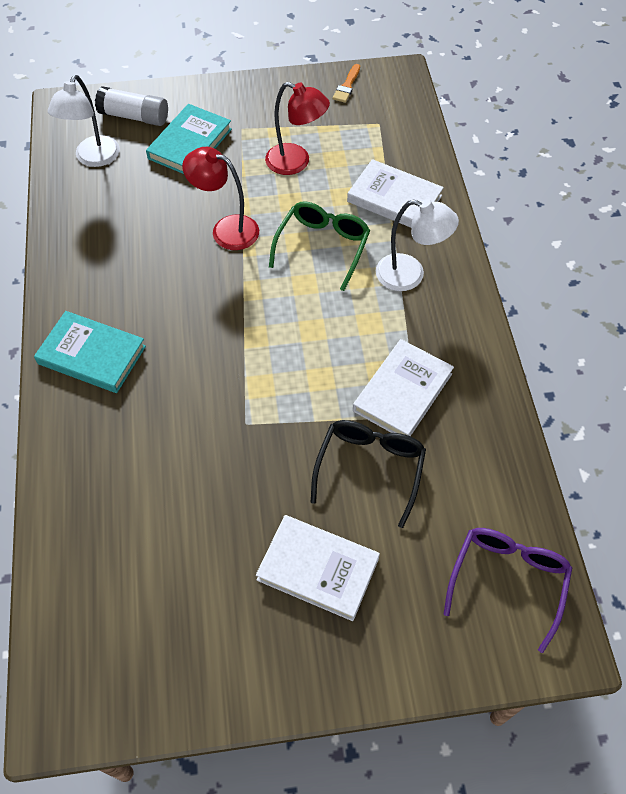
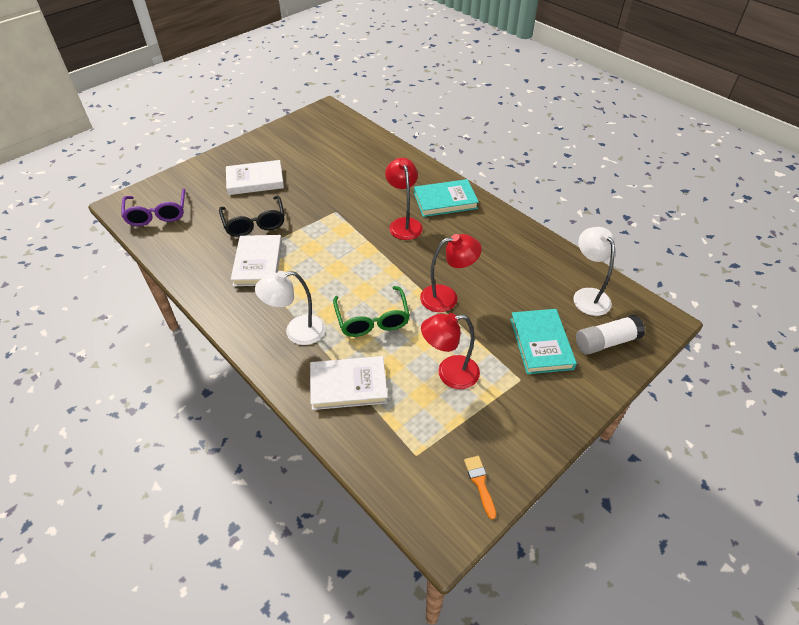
camera: 145 degrees right, 10 degrees down
none -> red lamp [385,158,423,240]

